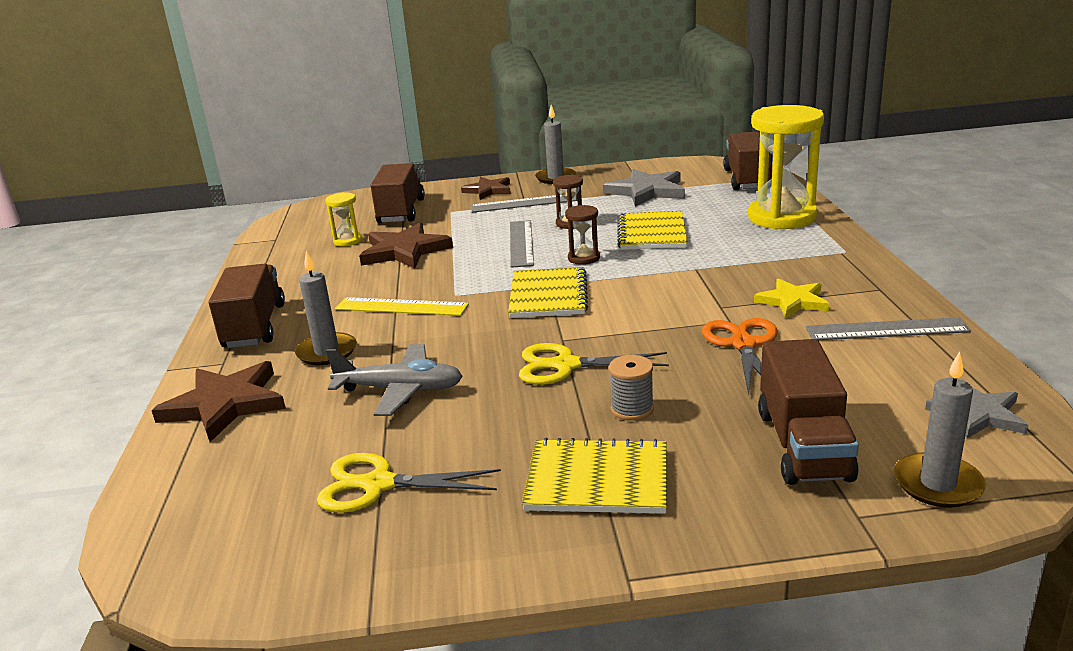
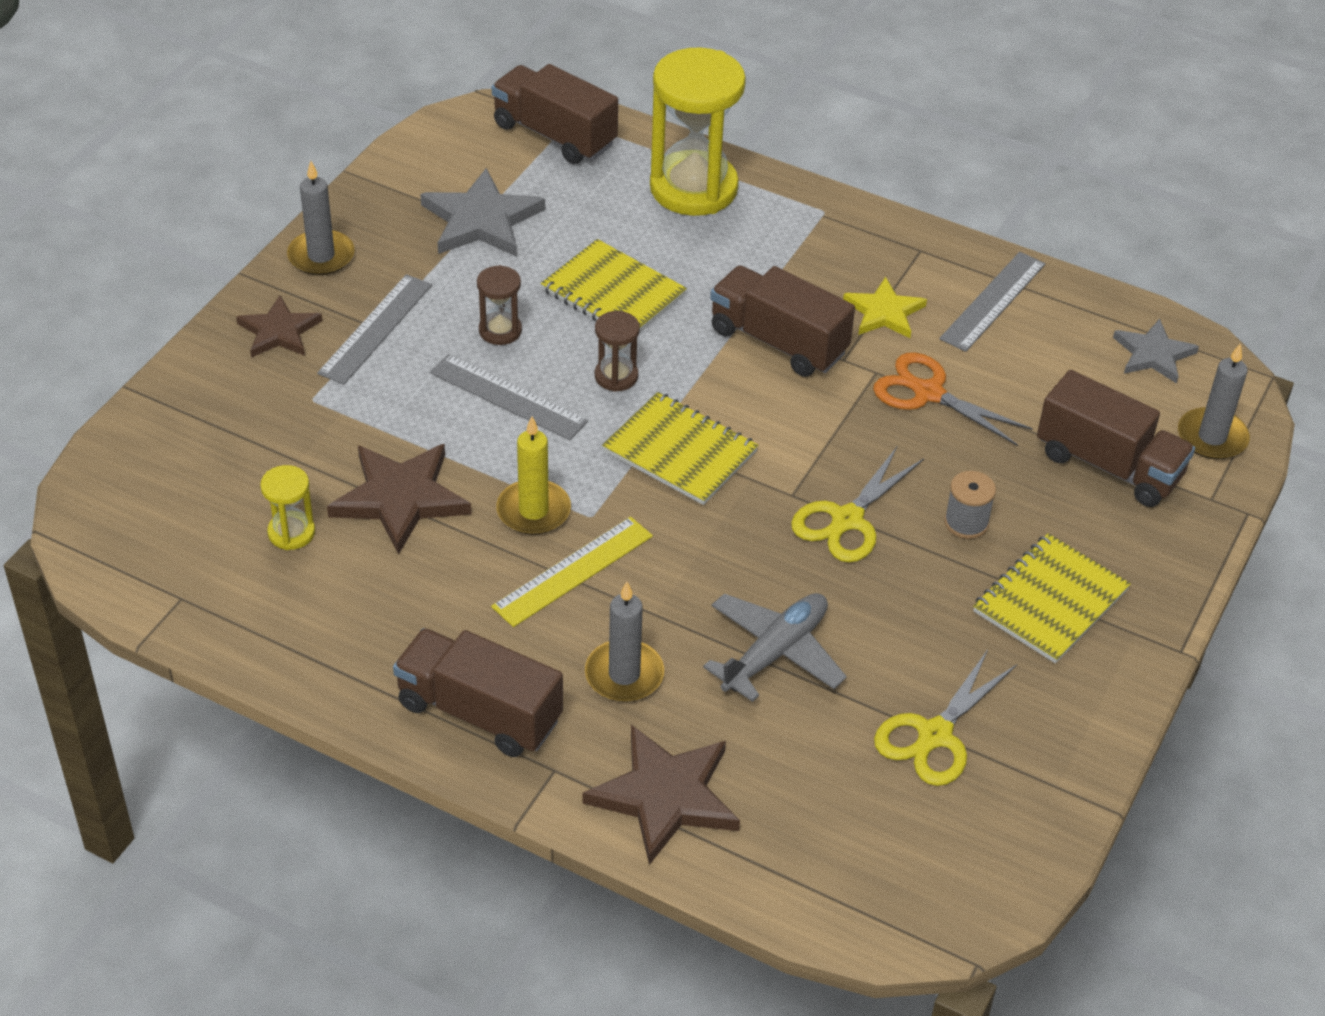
camera: 60 degrees left, 20 degrees up
brown truck [371,163,425,223] -> brown truck moved to [710,265,855,377]
none -> yellow candle [496,416,571,535]

